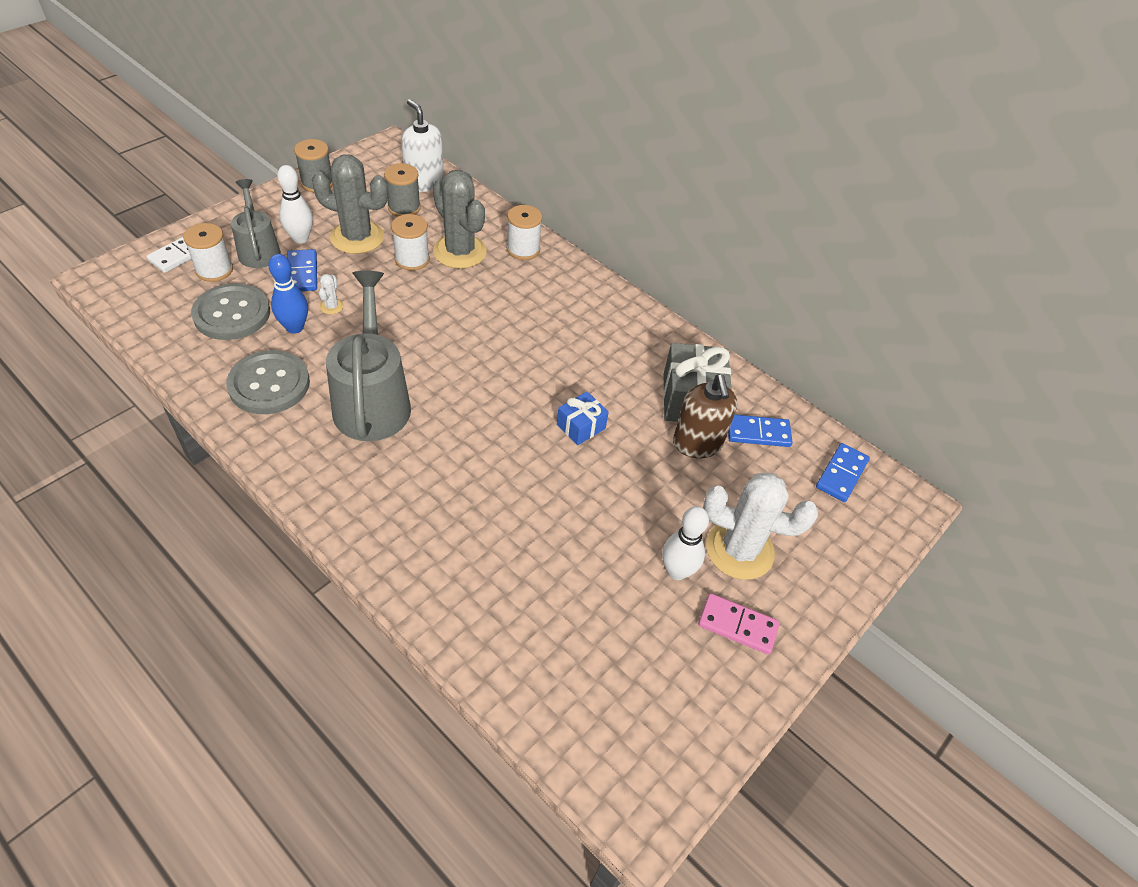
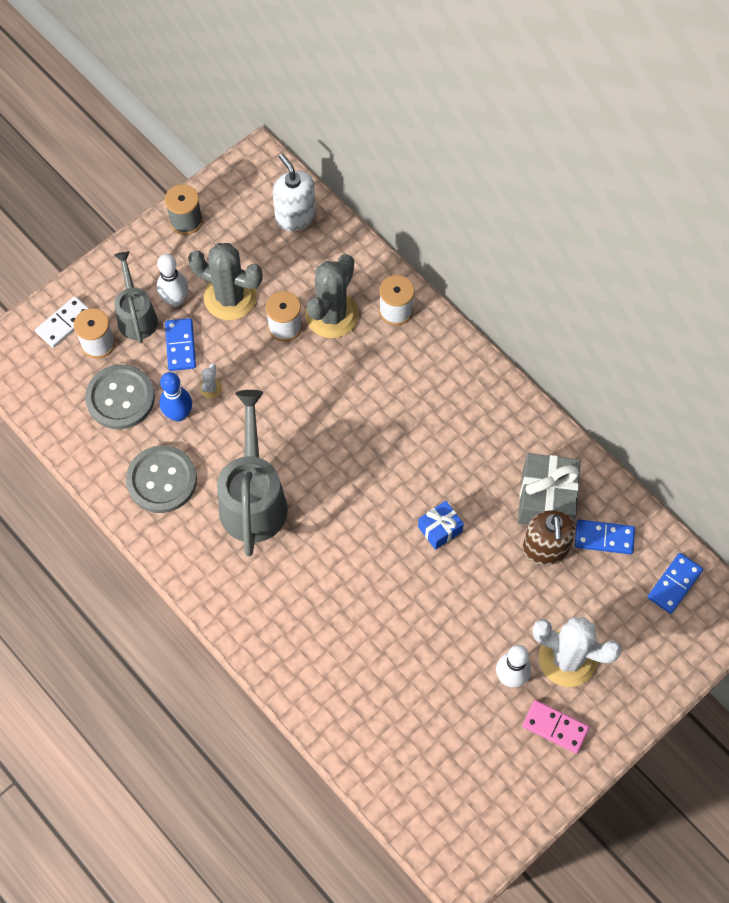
camera: 10 degrees right, 15 degrees up
grey spool [384,163,421,216] -> none
grey cactus [433,170,487,269] -> grey cactus turned 60 degrees clockwise [305,254,359,338]

